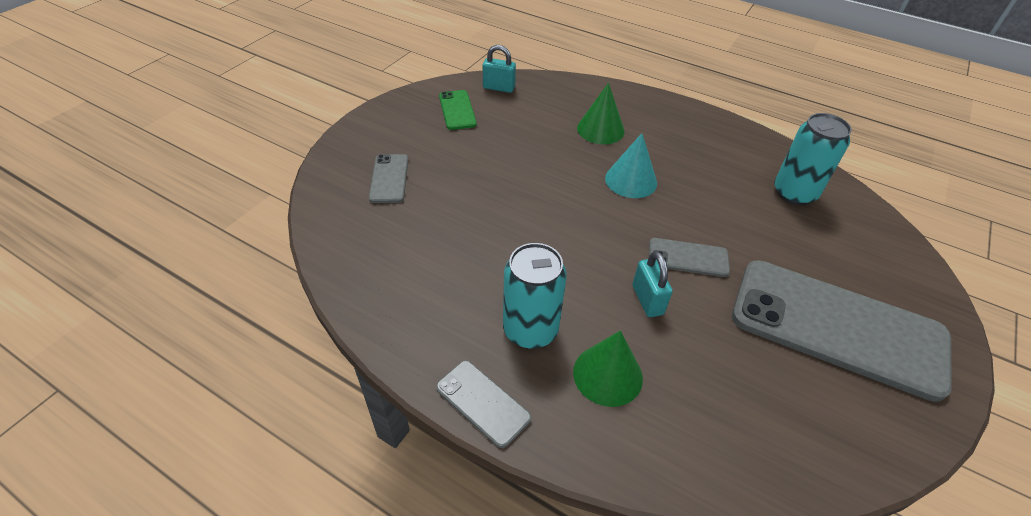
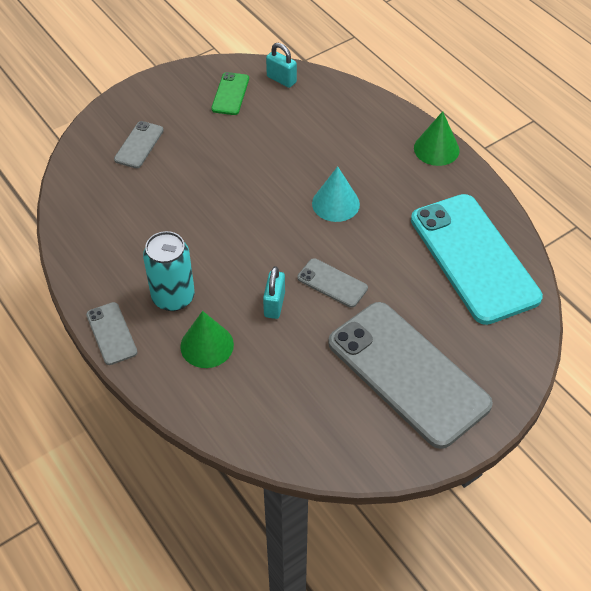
camera: 25 degrees right, 5 degrees up
green cone [577,83,625,144] -> green cone moved to [414,111,460,166]
turquoise can [774,113,852,205] -> turquoise phone [411,194,543,325]

